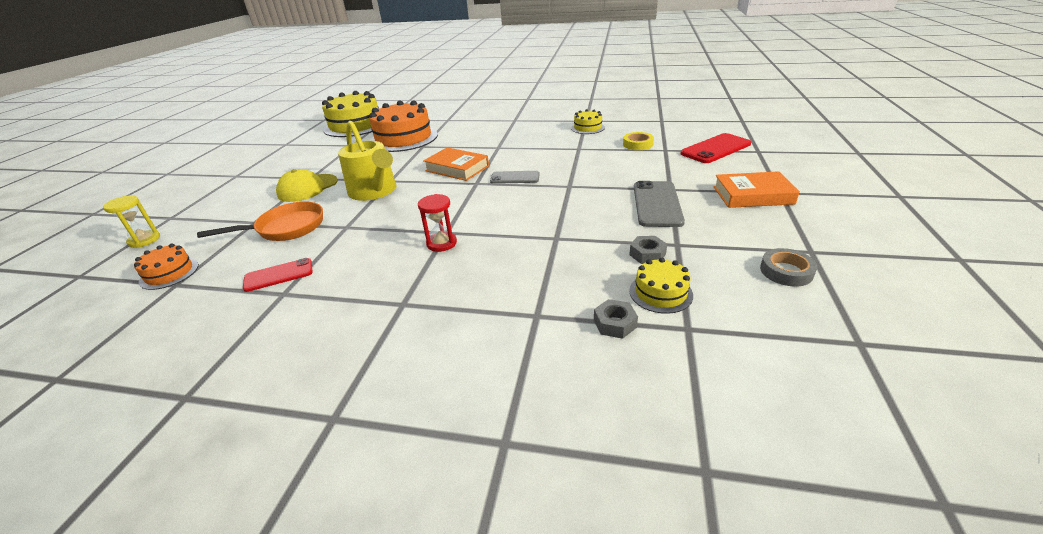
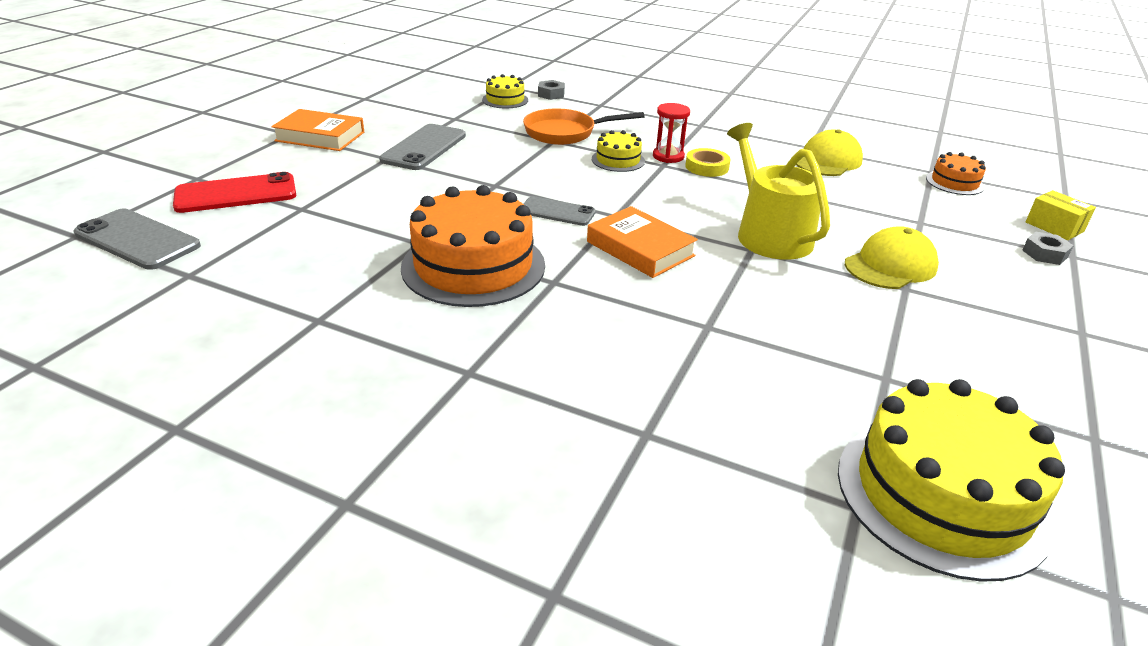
camera: 170 degrees left, 0 degrees up
yellow hourglass [103,195,160,248] -> yellow box [1026,190,1096,240]
orange pan [197,201,323,241] -> orange pan moved to [523,108,645,145]
red phone [243,258,312,292] -> yellow cap [796,129,863,176]
orange cake [369,100,438,152] -> orange cake moved to [401,185,545,307]
yellow cake [571,109,605,134] -> yellow cake moved to [592,130,645,172]
yellow tape [623,132,654,150] -> yellow tape moved to [685,148,730,177]
grey nut [629,236,667,264] -> grey nut moved to [1022,232,1074,265]
grey tape [760,248,817,286] -> none
none -> grey phone [74,208,201,270]

